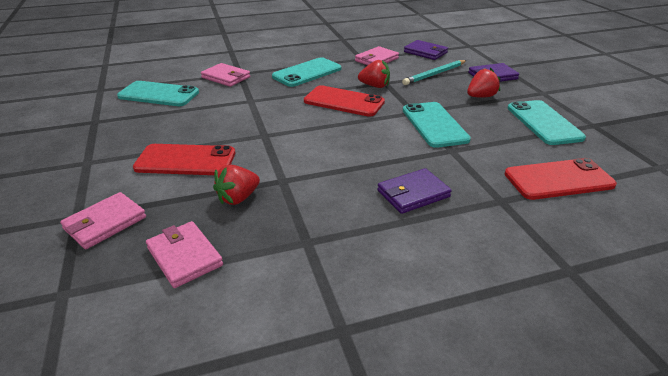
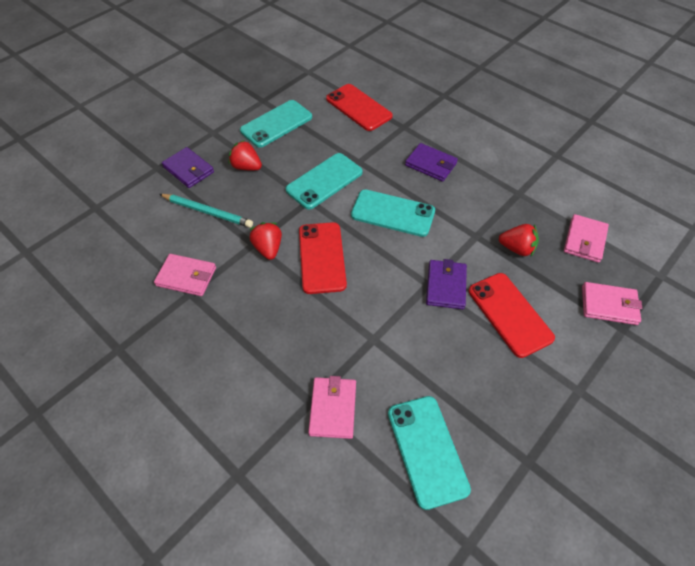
camera: 120 degrees left, 20 degrees up
turquoise phone [272,57,341,87] -> turquoise phone moved to [351,190,435,237]
purple wallet [404,40,448,60] -> purple wallet moved to [426,259,467,309]

